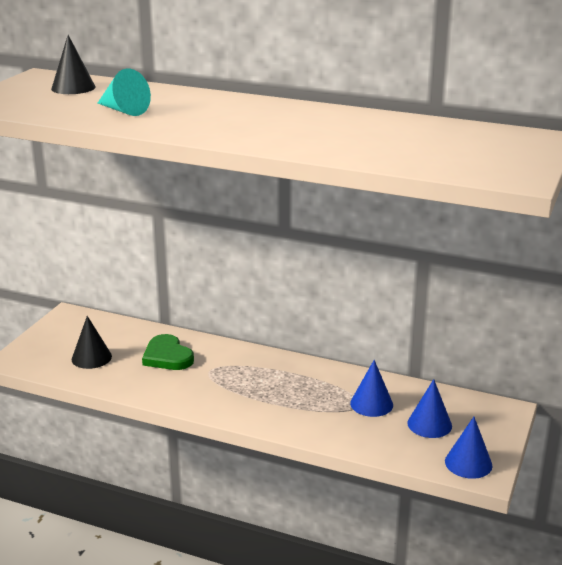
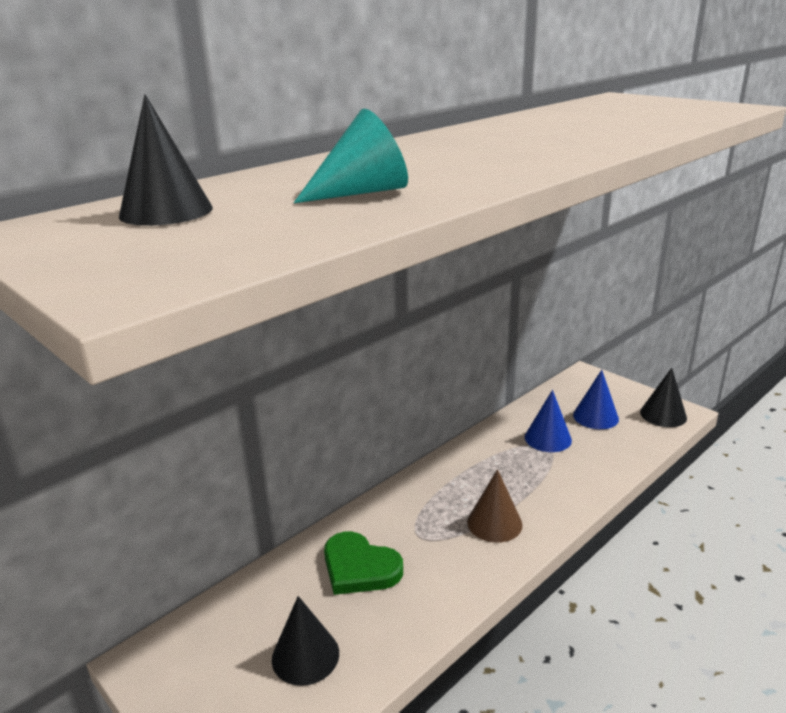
camera: 65 degrees left, 0 degrees up
green heart [142,334,194,370] -> green heart turned 45 degrees clockwise [324,531,403,595]
blue cone [445,417,493,479] -> black cone [640,368,687,427]
none -> brown cone [467,469,522,543]

